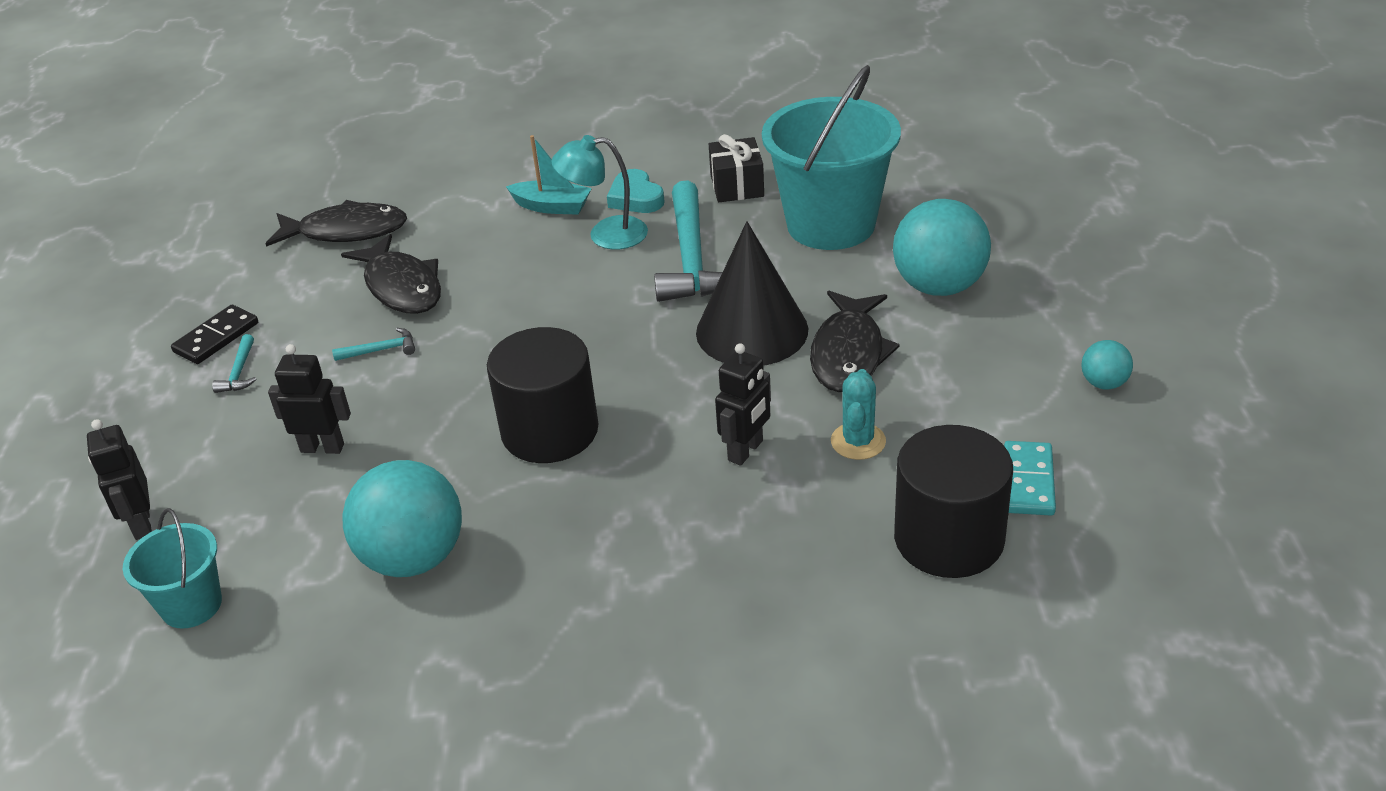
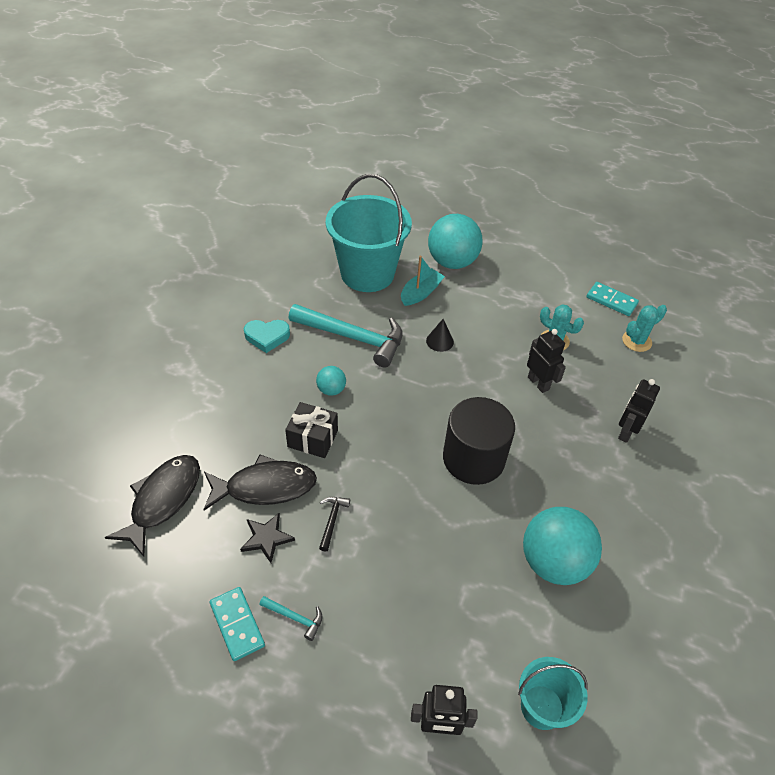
camera: 70 degrees left, 10 degrees up
black domino [171,305,258,364] -> turquoise domino [209,587,265,661]
black robot [268,344,351,454] -> black robot moved to [618,379,660,443]
turquoise hammer [332,328,415,361] -> black hammer [319,497,350,552]
turquoise boat [506,135,592,215] -> turquoise boat moved to [401,256,445,306]
turquoise lamp [552,135,648,249] -> none
black cone [696,221,808,366] -> black cone [426,319,454,352], size x0.41
black gift [709,134,764,202] -> black gift moved to [285,402,338,458]
black fish [810,291,900,392] -> none
black cylinder [894,425,1013,578] -> turquoise cactus [622,305,667,352]
turquoise ball [1082,340,1133,390] -> turquoise ball moved to [316,366,346,396]
none -> black star [240,513,295,563]

